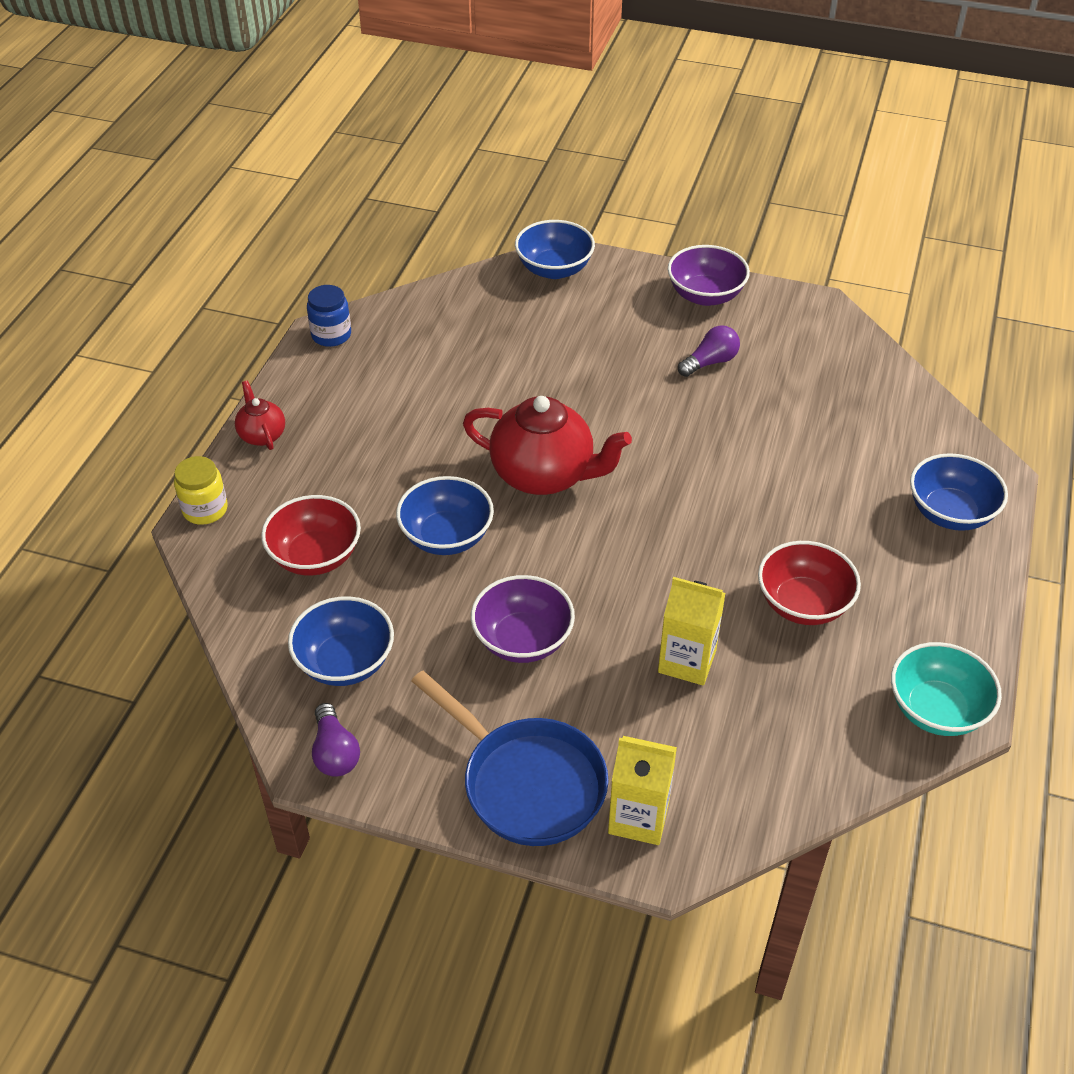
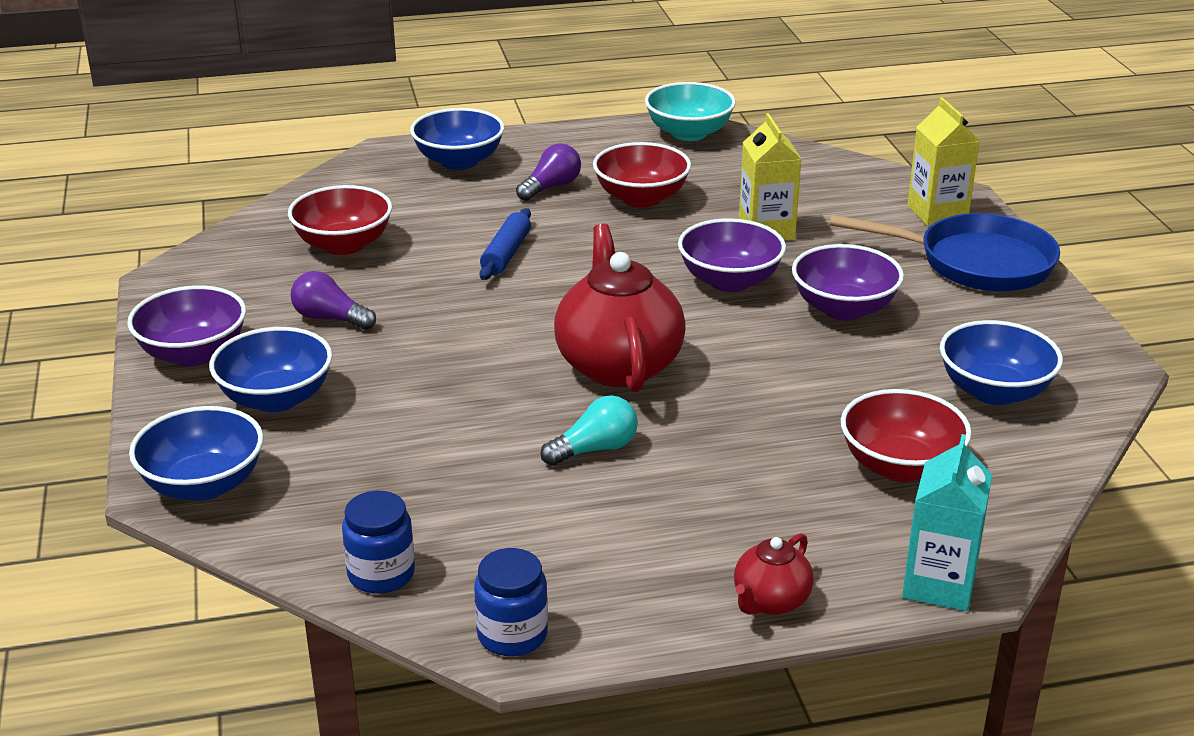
camera: 120 degrees left, 15 degrees down
yellow jar [174,456,228,525] -> turquoise carton [902,434,992,611]
purple light bulb [312,703,360,777] -> purple light bulb moved to [516,144,581,201]
blue bowl [396,476,494,555] -> blue bowl moved to [209,327,332,412]
blue pan [412,671,609,846] -> blue pan turned 90 degrees clockwise [830,213,1060,291]
none -> red bowl [288,185,392,255]
none -> blue jar [342,491,415,594]
none -> blue rolling pin [480,208,531,280]
none -> turquoise light bulb [540,395,638,466]
none -> purple bowl [678,218,786,292]

